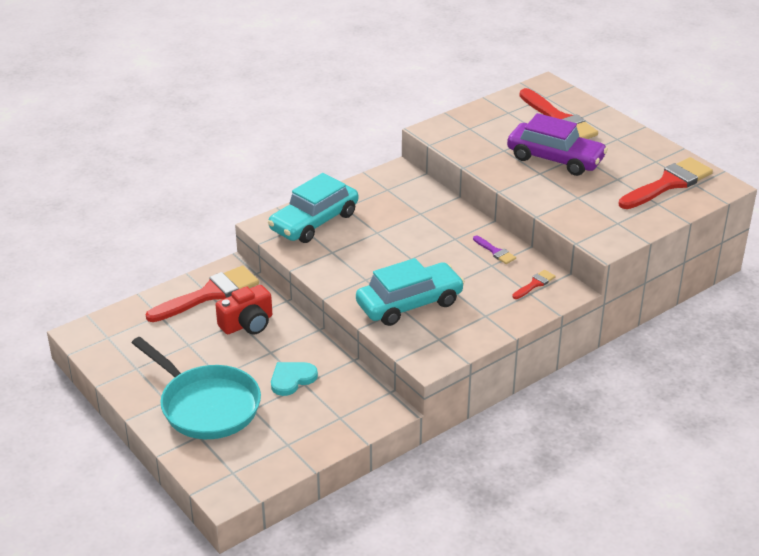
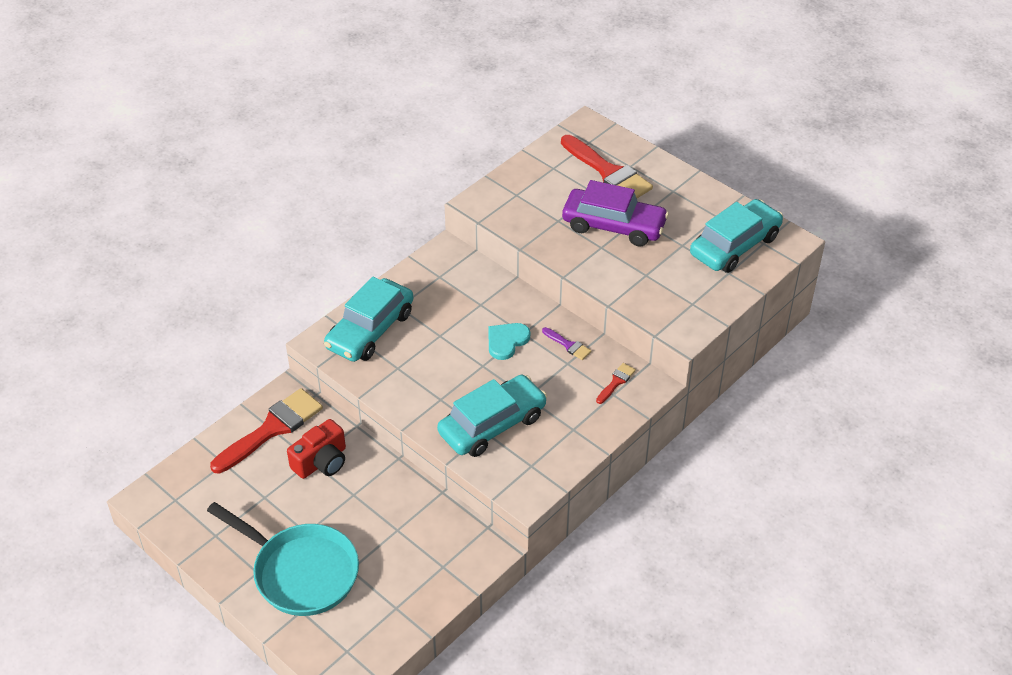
camera: 10 degrees left, 10 degrees up
turquoise heart [271,362,318,396] -> turquoise heart moved to [488,323,530,360]
red brush [619,157,713,209] -> turquoise car [690,199,783,273]

